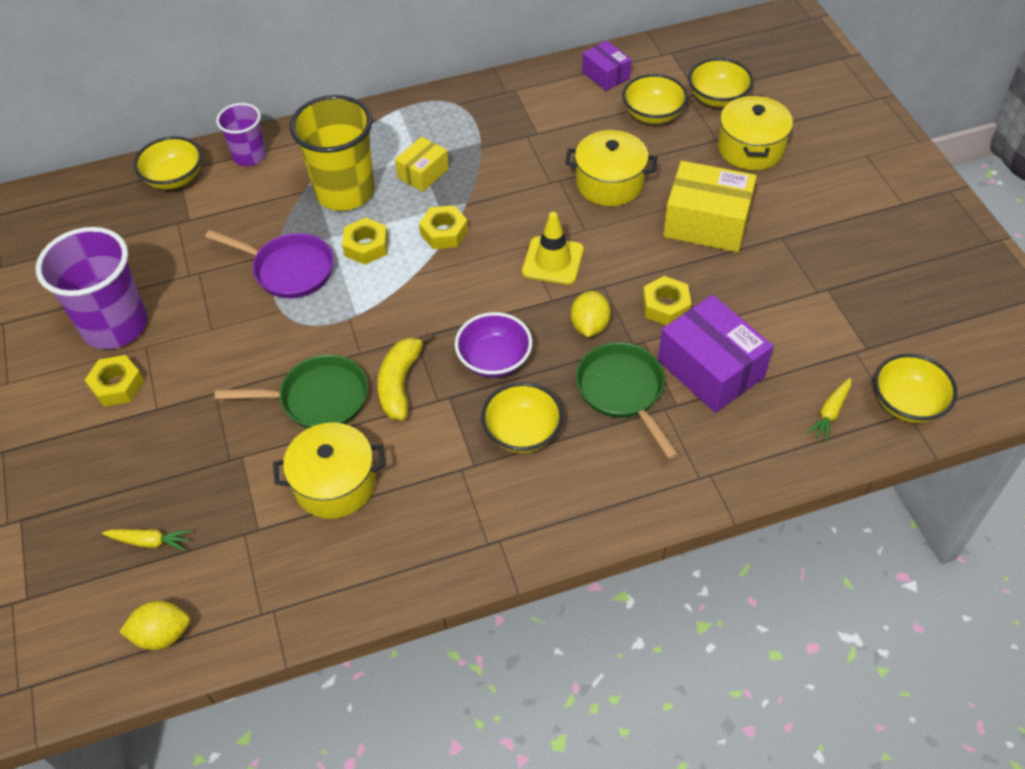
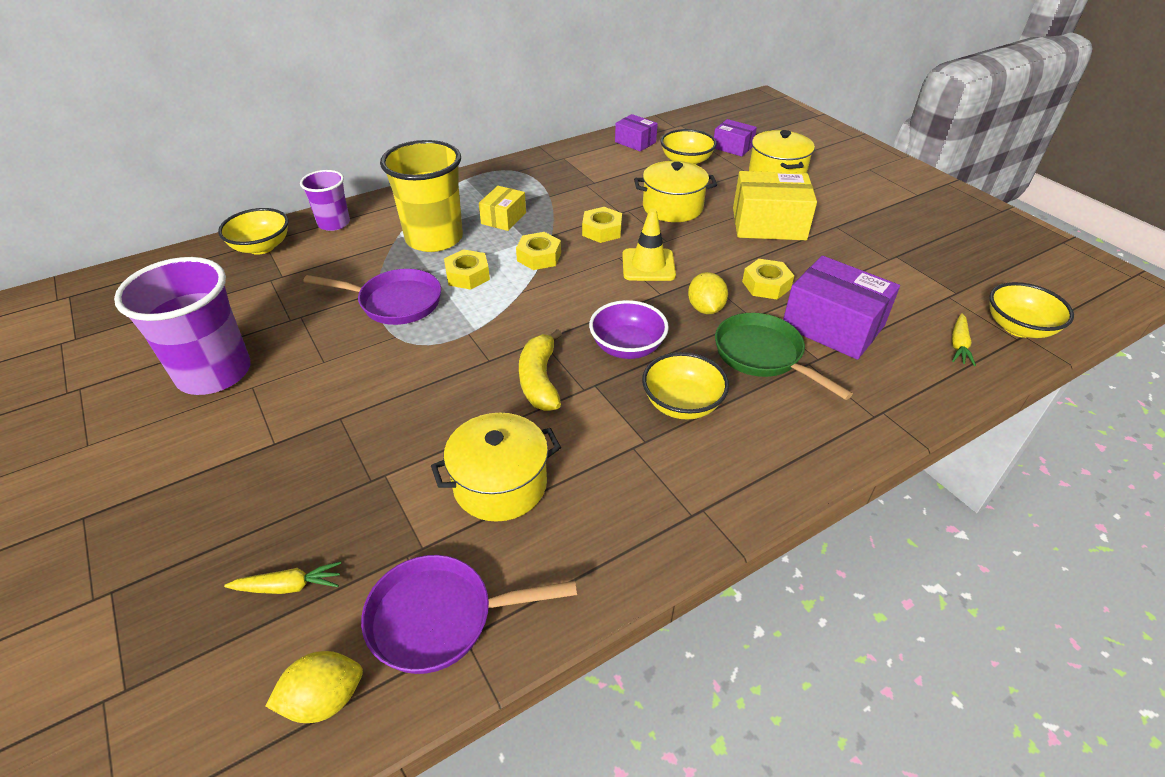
camera: 15 degrees left, 10 degrees down
yellow nut [85,355,144,407] -> yellow nut moved to [582,207,622,243]
green pan [215,355,368,428] -> none
yellow bowl [688,58,754,107] -> purple box [714,119,757,156]
none -> purple pan [361,555,577,674]

